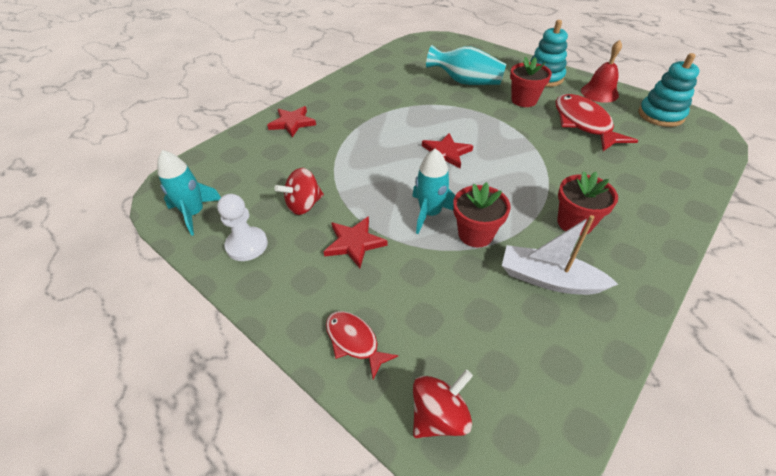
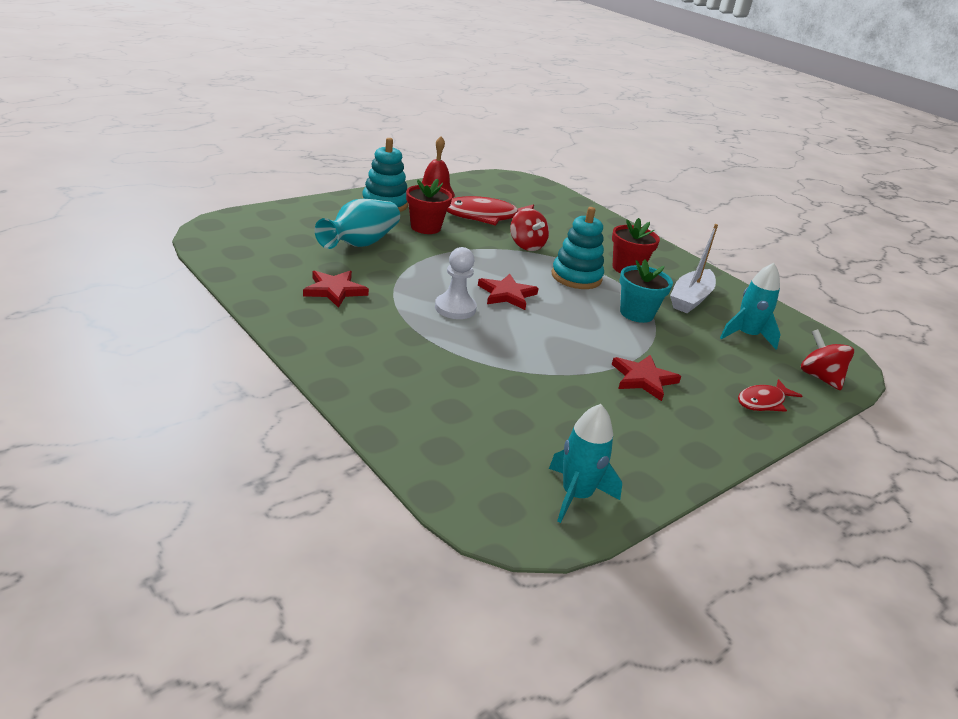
camera: 85 degrees left, 15 degrees down
white pawn [217,194,268,261] -> white pawn moved to [435,247,477,319]
red star [267,106,316,137] -> red star moved to [303,270,369,308]
red spinning top [274,168,324,215] -> red spinning top moved to [510,208,549,251]
turquoise rocket [412,148,455,234] -> turquoise rocket moved to [720,263,781,350]
red flower pot [453,182,511,247] -> turquoise flower pot [620,259,673,323]
turquoise stacking toy [639,53,700,127] -> turquoise stacking toy moved to [552,207,604,289]

